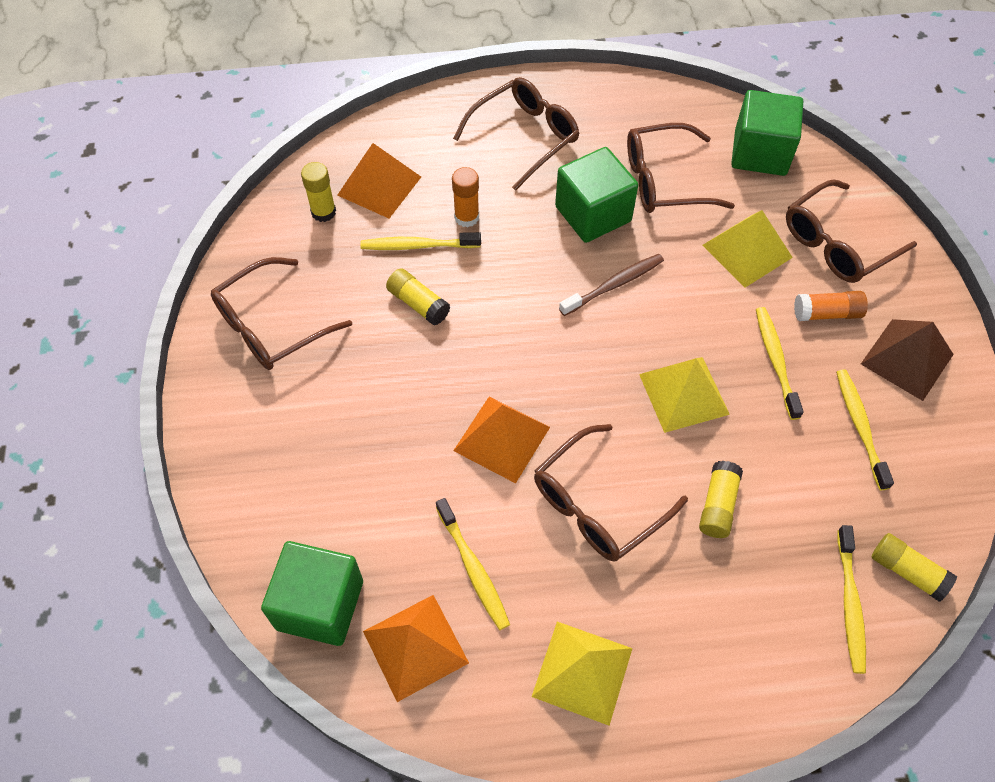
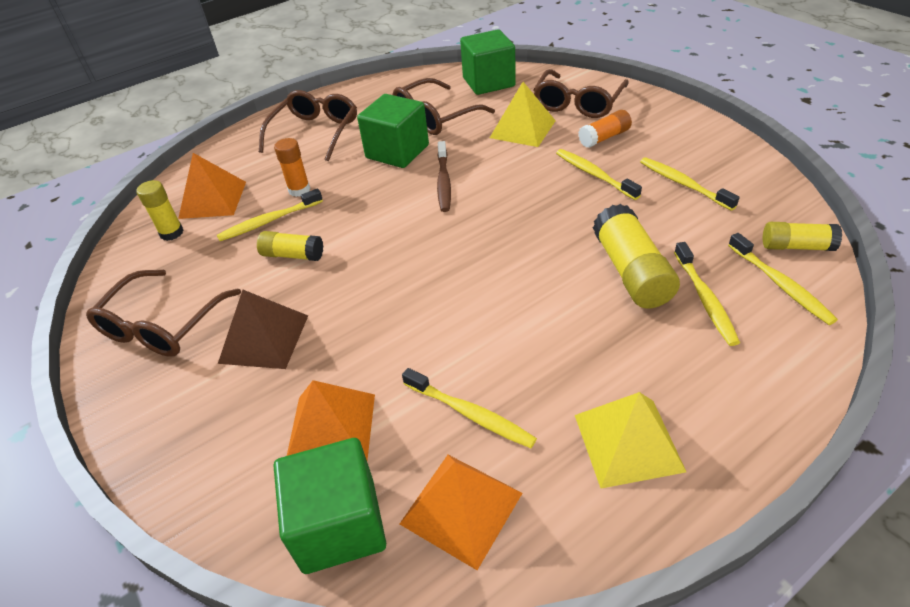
camera: 25 degrees left, 15 degrees down
orange pyramid [453,397,550,483] -> orange pyramid moved to [287,380,375,460]
brown glasses [534,424,688,562] -> none
brown toothbrush [559,254,664,316] -> brown toothbrush turned 150 degrees clockwise [437,141,451,212]
yellow pyramid [639,357,730,433] -> none
yellow glue stick [699,461,743,538] -> yellow glue stick [593,204,680,308], size x1.66
brown pyramid [861,319,954,401] -> brown pyramid moved to [218,290,308,369]
none -> yellow toothbrush [674,242,740,346]

